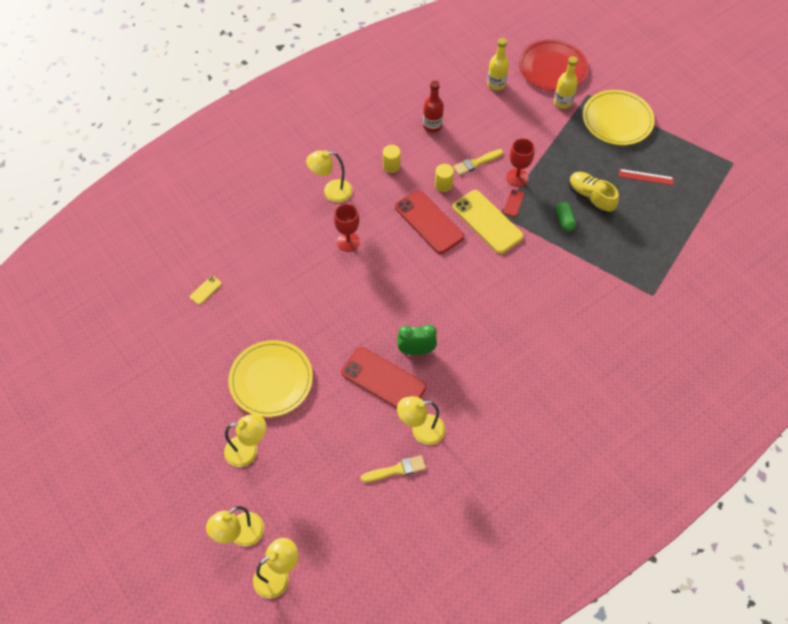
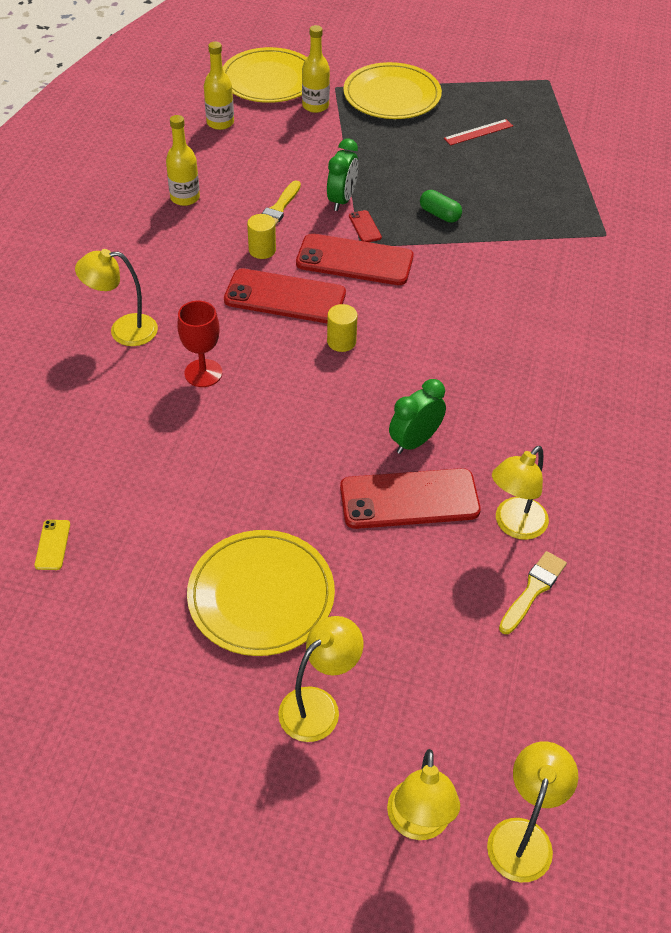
camera: 40 degrees left, 10 degrees down
yellow lamp [306,150,353,202] -> yellow lamp turned 45 degrees clockwise [75,249,158,346]
yellow cylinder [383,145,401,173] -> yellow cylinder moved to [327,304,358,352]
red bottle [423,80,444,132] -> yellow bottle [166,115,200,206]
yellow phone [453,190,523,254] -> red phone [296,233,414,285]
red goblet [506,138,534,187] -> green clock [327,139,358,211]
red plate [519,39,588,91] -> yellow plate [223,47,307,103]
yellow shoe [569,172,619,214] -> none

